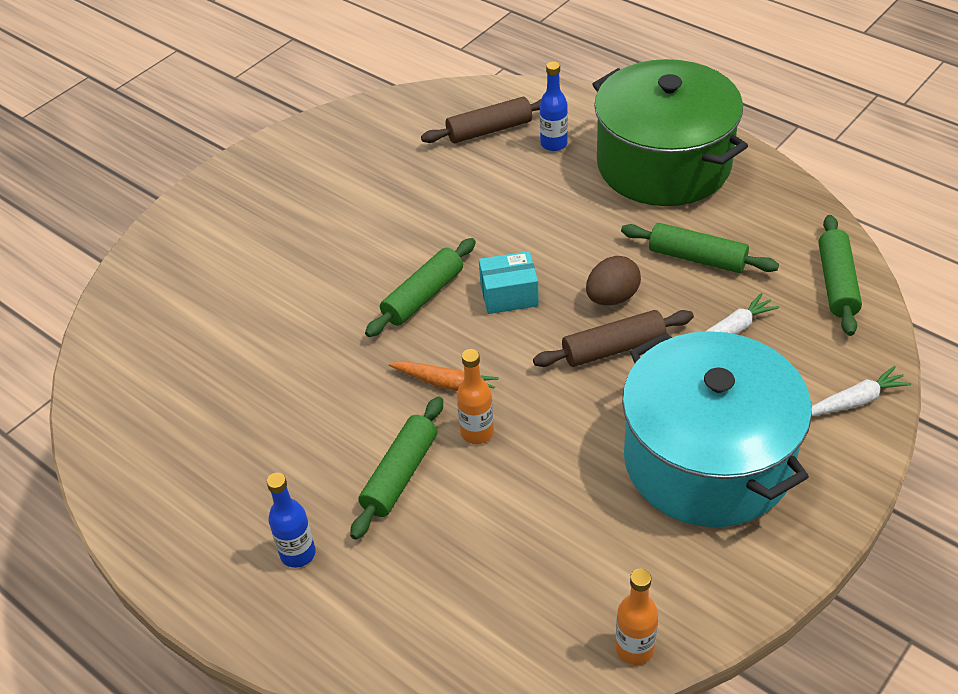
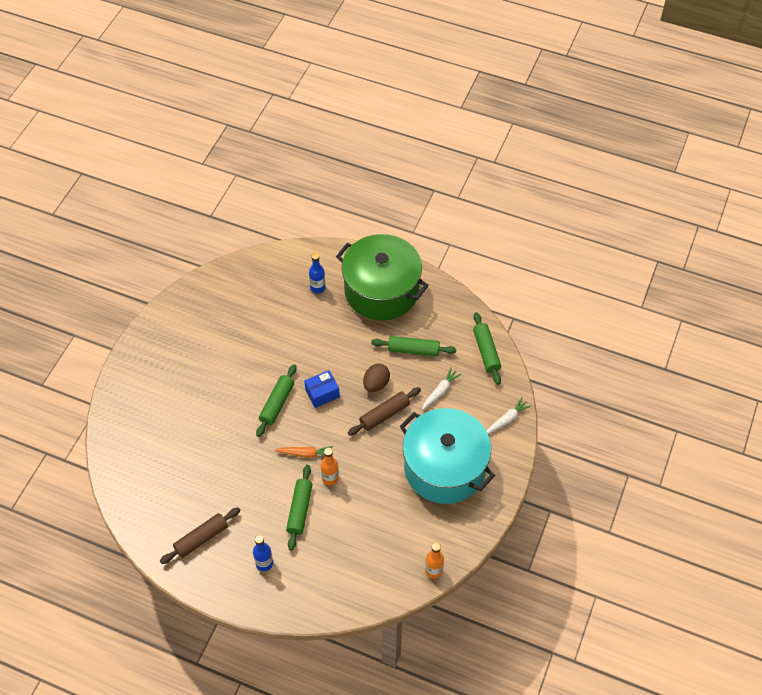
camera: 20 degrees left, 10 degrees up
brown rolling pin [421,97,541,143] -> brown rolling pin moved to [160,507,240,564]
turquoise box [479,251,539,314] -> blue box [304,370,340,408]

